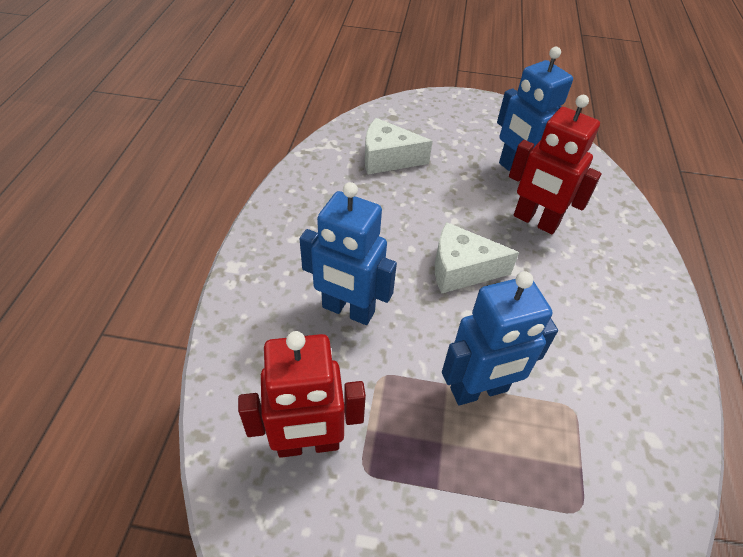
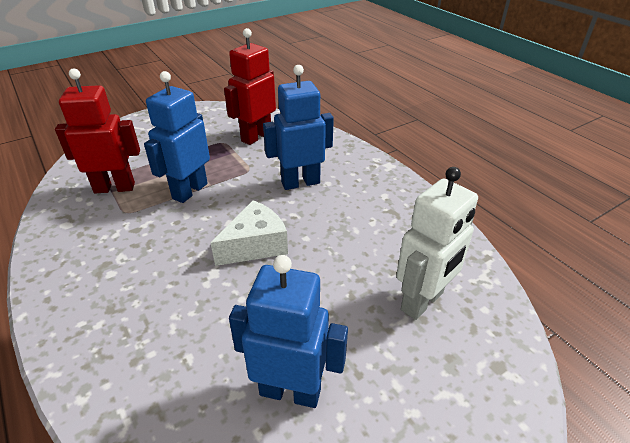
camera: 140 degrees right, 10 degrees down
white cheese [365,118,433,174] -> white robot [396,167,478,320]
red robot [509,95,602,234] -> red robot moved to [55,68,140,193]

